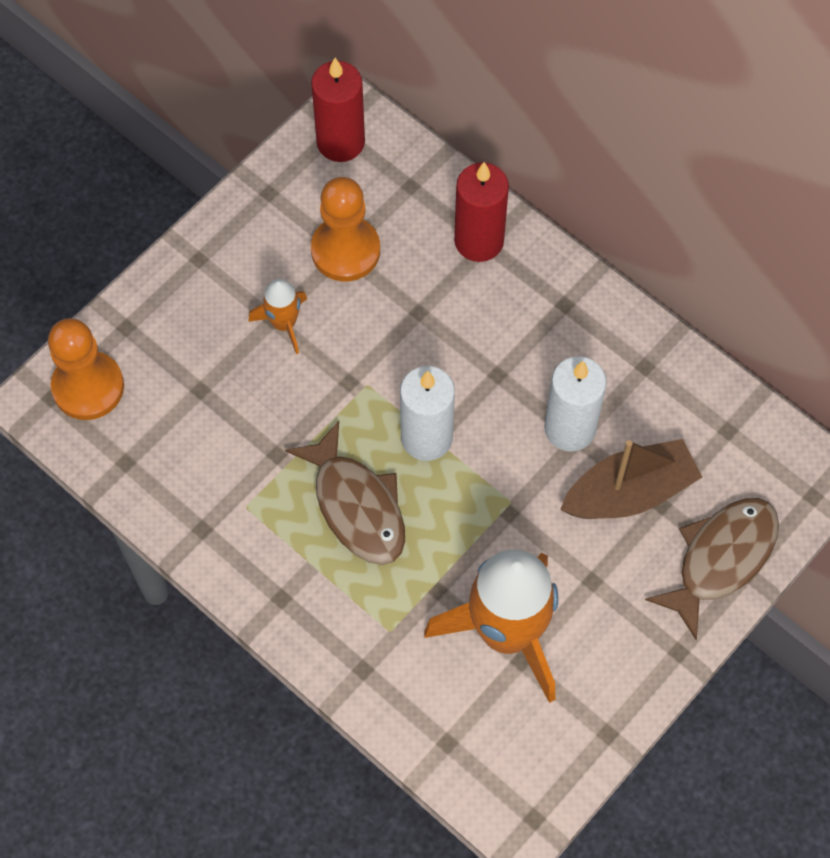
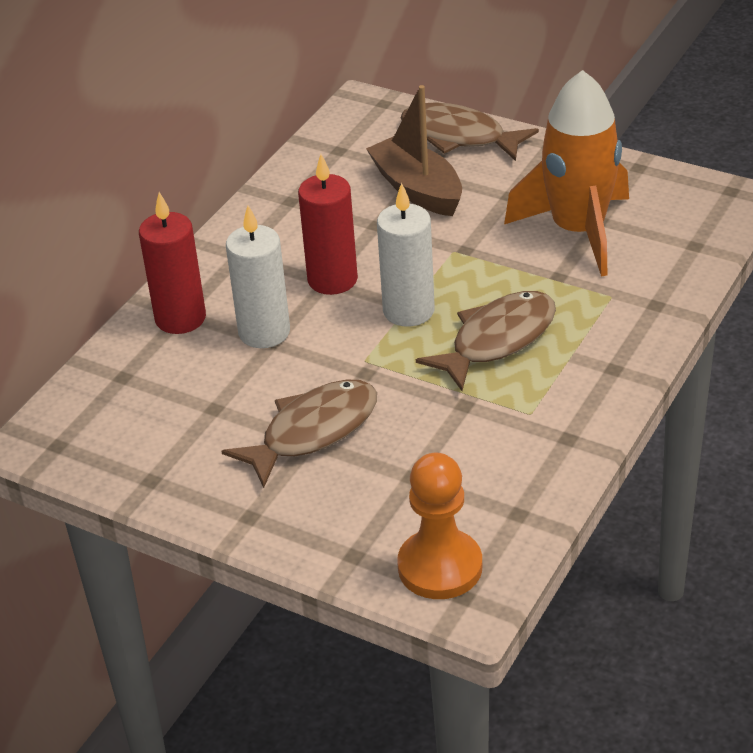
camera: 100 degrees left, 25 degrees down
orange rocket [248,279,307,354] -> brown fish [222,380,377,488]
red candle [311,58,365,162] -> red candle moved to [298,154,358,295]
orange pawn [311,177,380,281] -> none
white candle [544,356,607,451] -> white candle moved to [226,205,290,348]

